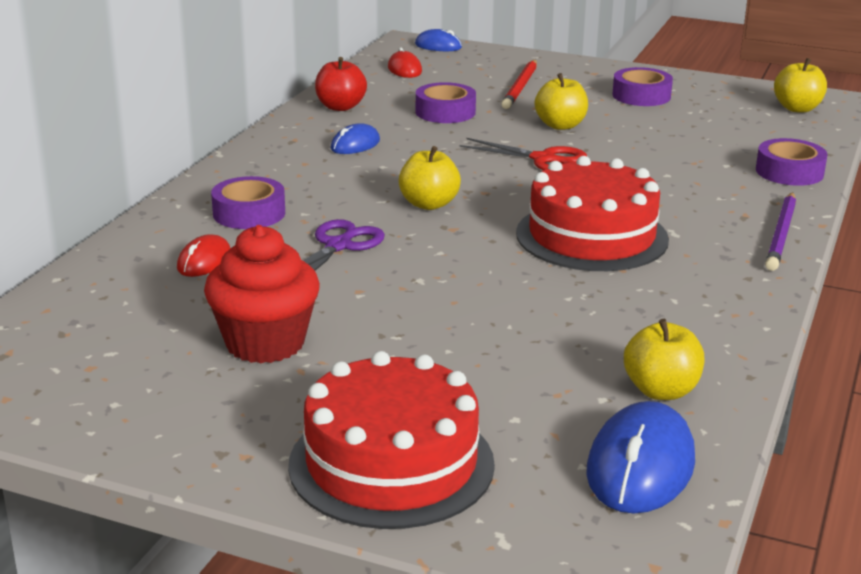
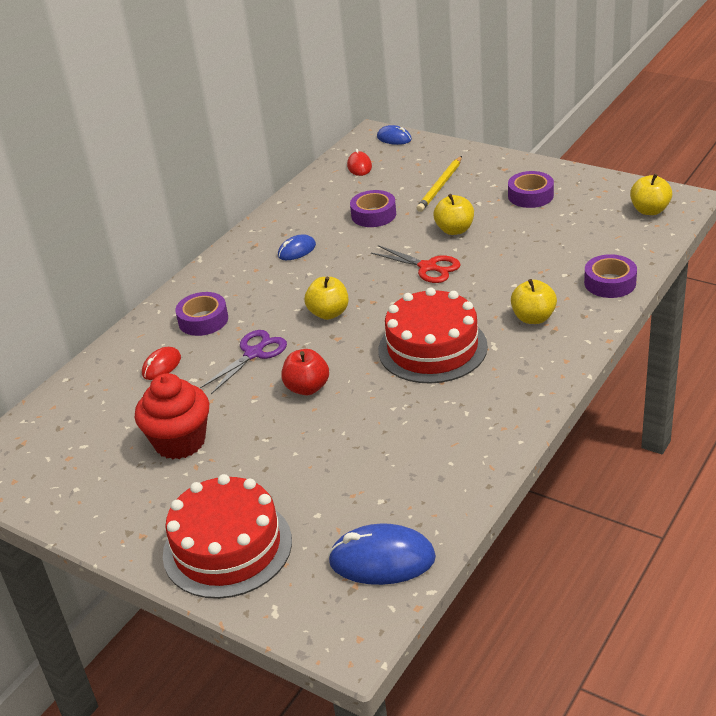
camera: 15 degrees right, 10 degrees up
red apple [315,57,367,111] -> red apple moved to [281,349,329,395]
red pencil [501,60,537,109] -> yellow pencil [417,156,462,212]
blue mouse [586,401,695,514] -> blue mouse turned 60 degrees clockwise [328,523,436,585]
yellow apple [624,319,705,400] -> yellow apple moved to [511,279,557,324]
purple pencil [765,192,796,271] -> none

